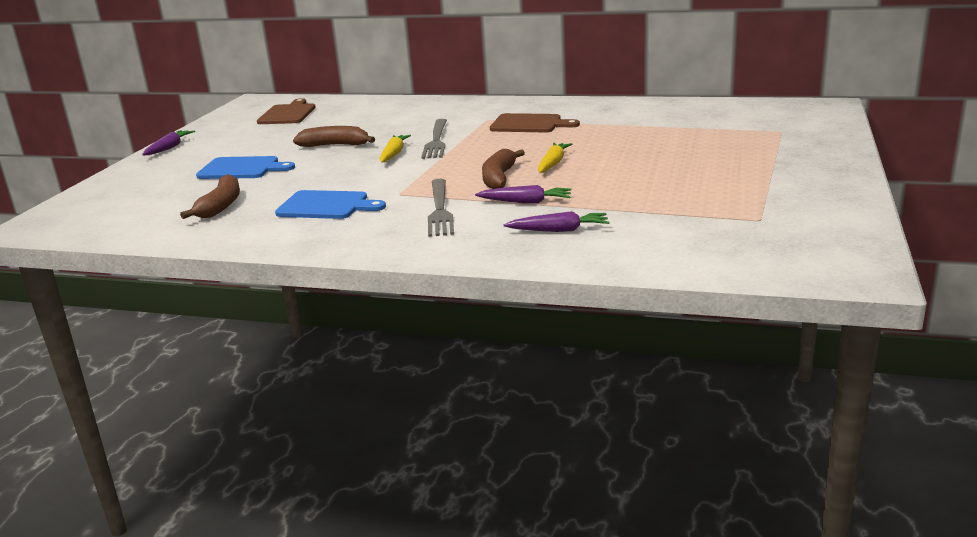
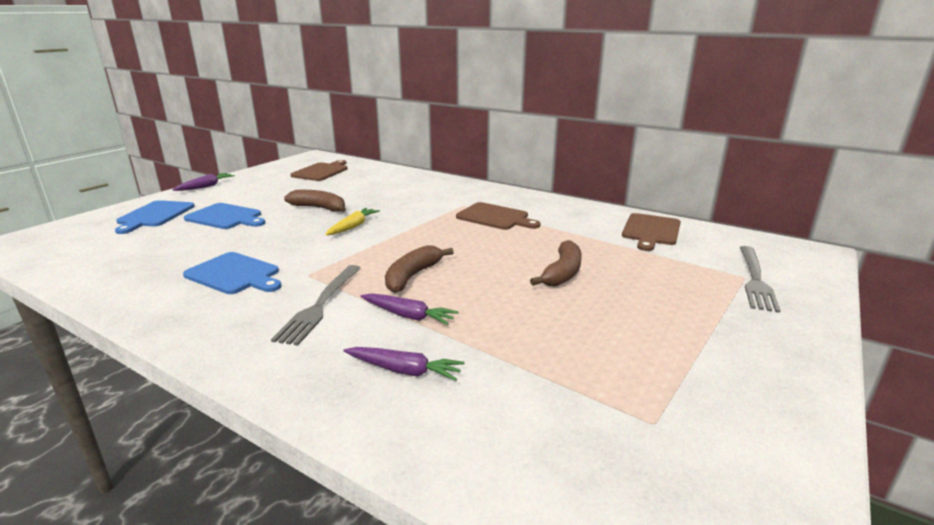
camera: 15 degrees right, 0 degrees up
brown banana [180,174,240,219] -> brown banana moved to [530,240,582,286]
grey fork [421,119,447,159] -> grey fork moved to [740,246,781,313]
yellow carrot [538,143,572,173] -> none
none -> blue cutting board [115,200,195,234]
none -> brown cutting board [622,213,681,251]

